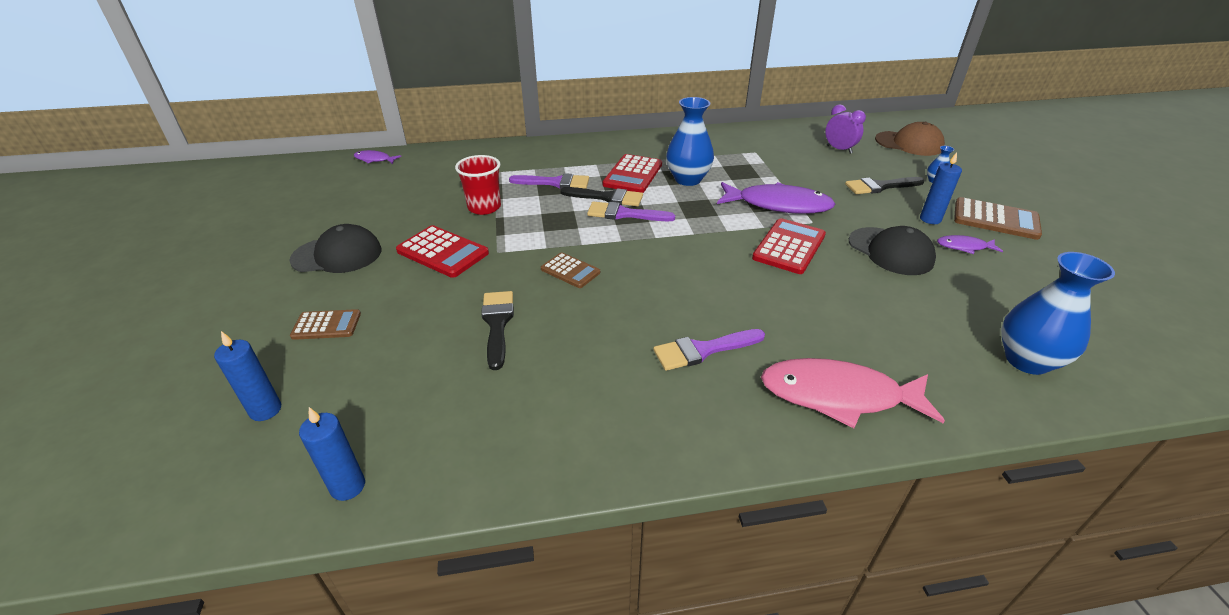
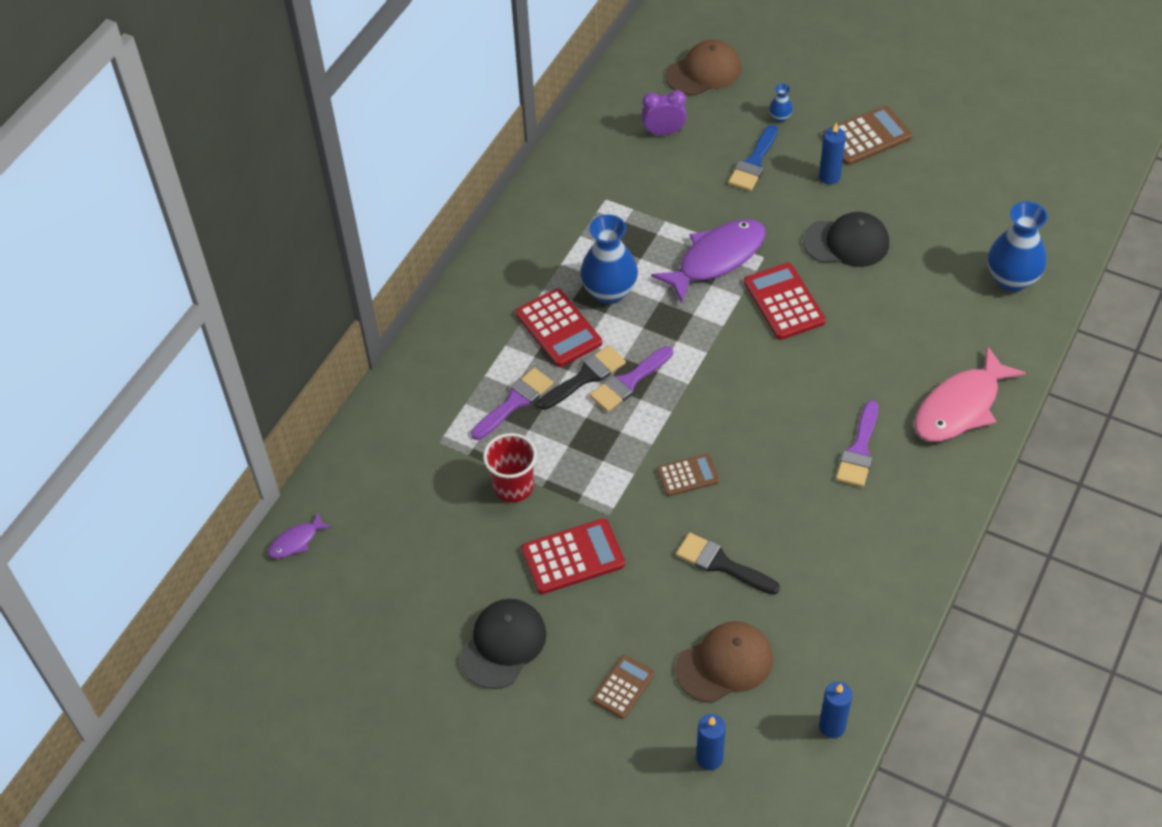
camera: 50 degrees left, 15 degrees up
black brush [845,177,924,194] -> blue brush [728,125,778,191]
purple fish [937,235,1003,254] -> none
none -> brown cap [675,621,773,703]

